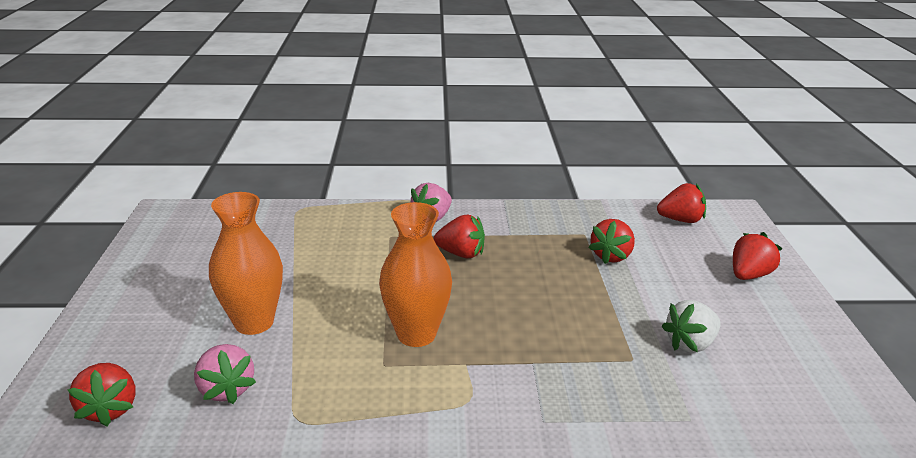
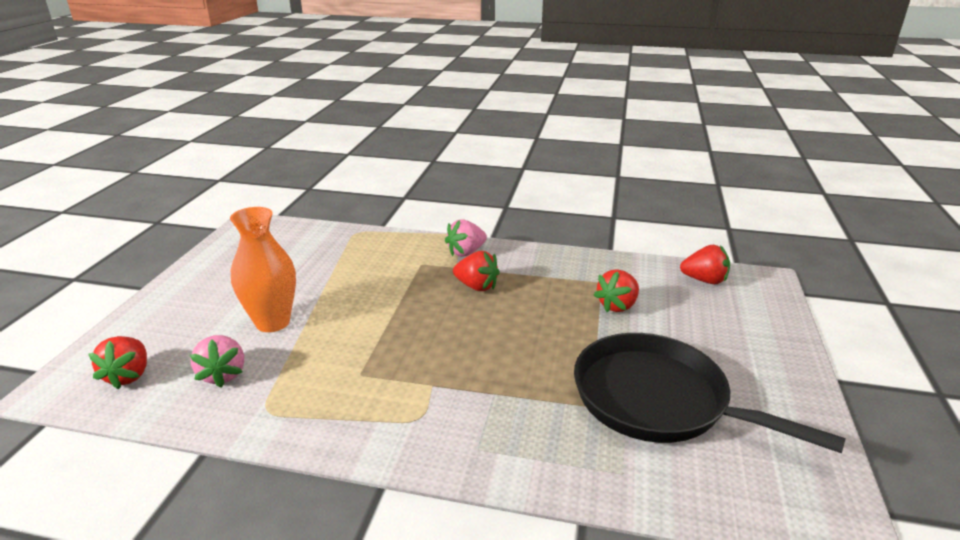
camera: 15 degrees right, 0 degrees up
orange vase [379,202,452,347] -> none
white strawberry [662,300,721,353] -> black pan [574,333,846,453]
red strawberry [733,232,783,280] -> none

